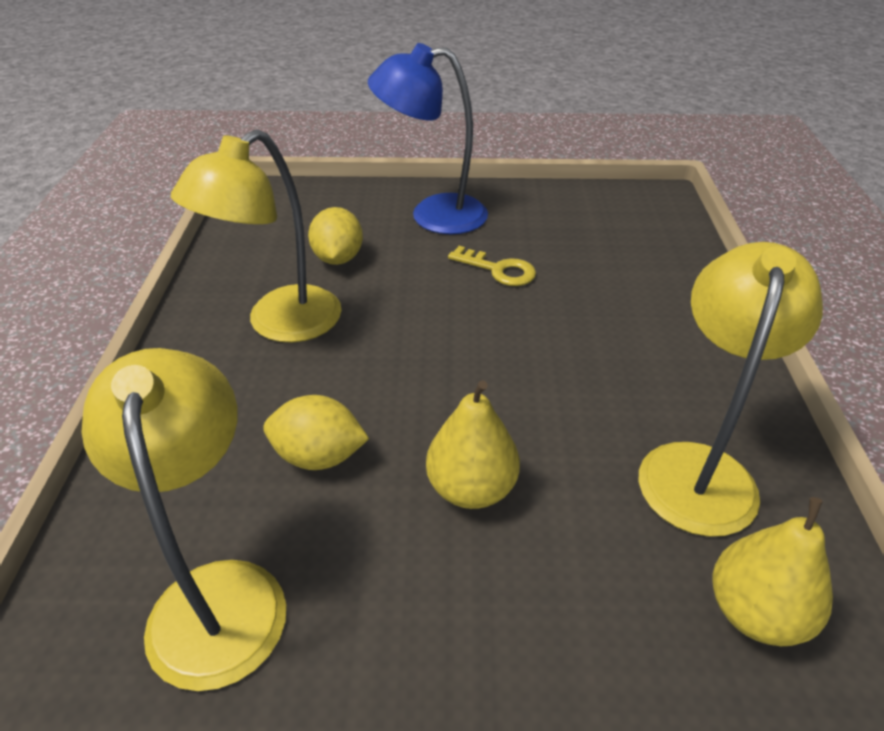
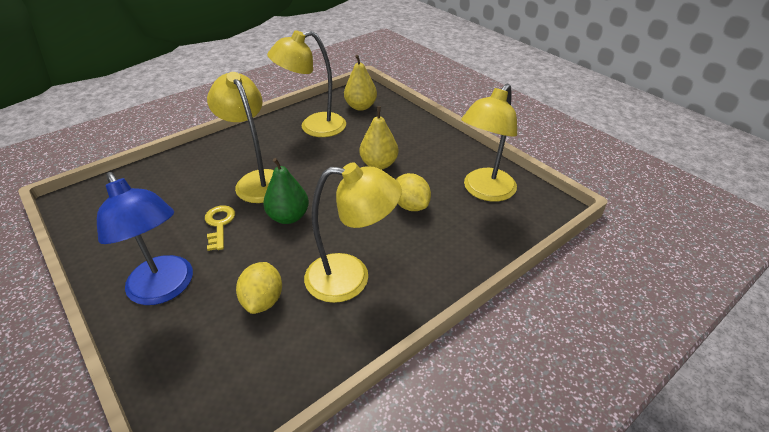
camera: 130 degrees left, 0 degrees up
yellow lemon [308,207,363,265] -> yellow lemon turned 45 degrees counterclockwise [236,262,282,314]
none -> yellow lamp [207,72,274,203]
none -> green pear [263,158,309,224]

